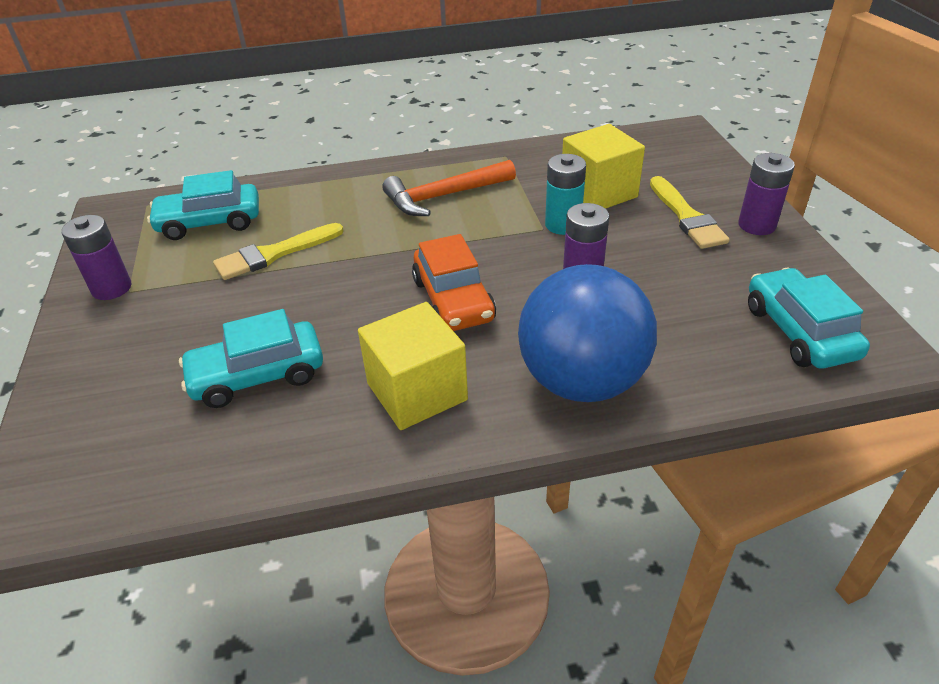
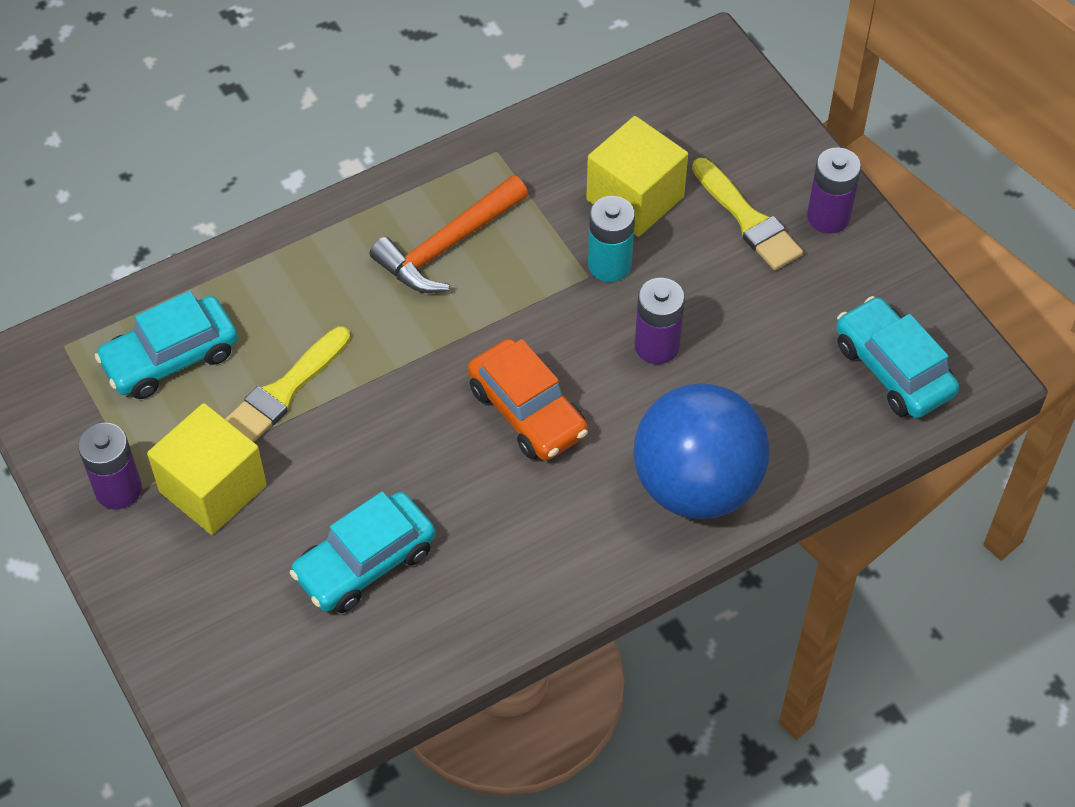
camera: 20 degrees left, 15 degrees up
yellow cube [358,302,468,430] -> yellow cube moved to [147,403,267,535]

